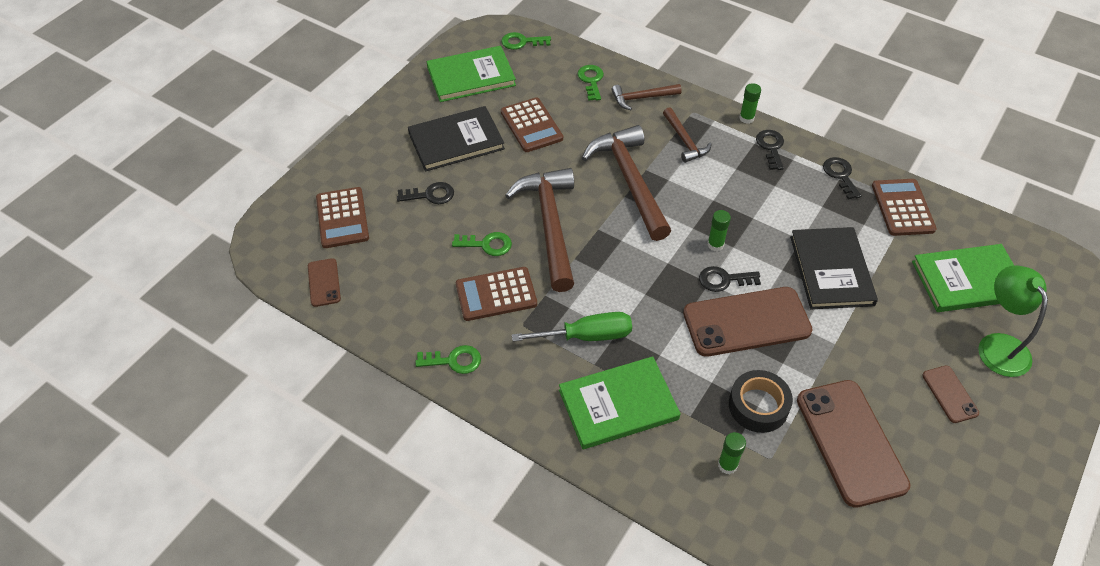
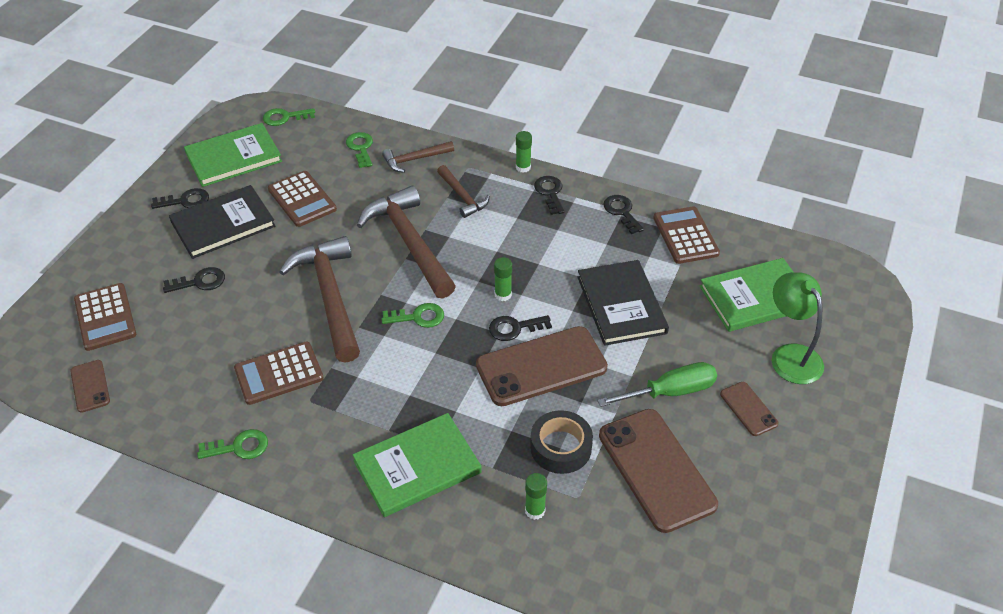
camera: 10 degrees left, 5 degrees down
green key [452,232,512,256] -> green key moved to [381,303,444,328]
green screwdriver [512,312,632,342] -> green screwdriver moved to [597,362,717,407]
none -> black key [151,188,209,209]

